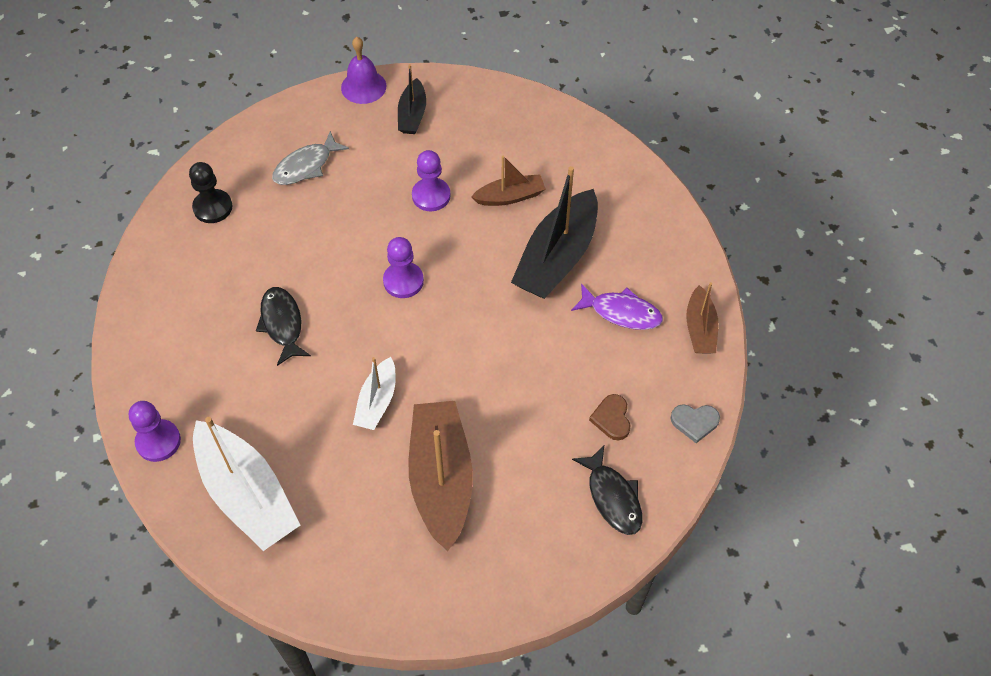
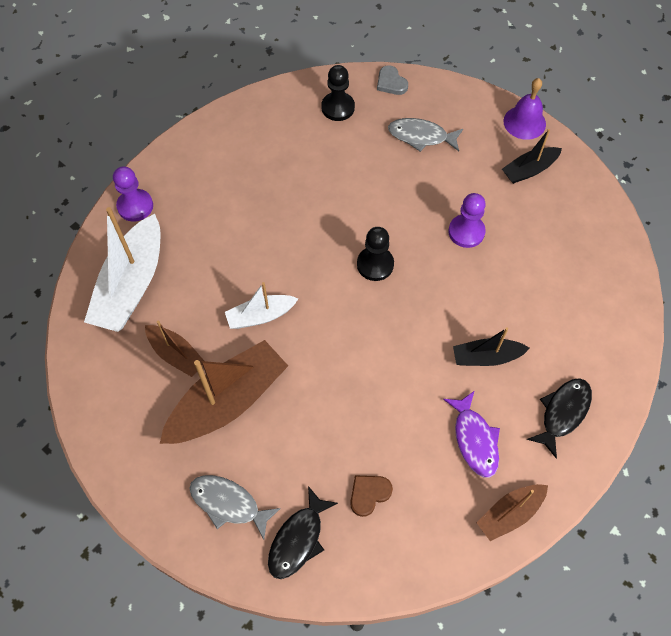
camera: 55 degrees right, 5 degrees up
black fish [256,287,311,366] -> black fish moved to [527,378,592,459]
purple pawn [383,237,424,298] -> black pawn [357,227,394,281]
brown boat [471,156,546,206] -> brown boat moved to [145,321,204,377]
black boat [511,166,598,299] -> black boat [453,327,530,366], size x0.54
grey heart [671,404,720,443] -> grey heart moved to [377,65,408,95]
none -> grey fish [189,475,281,540]

